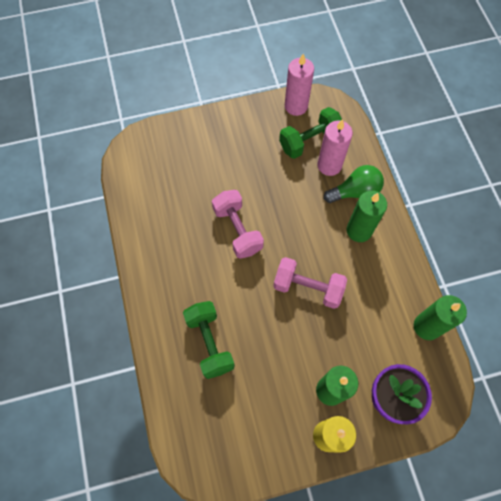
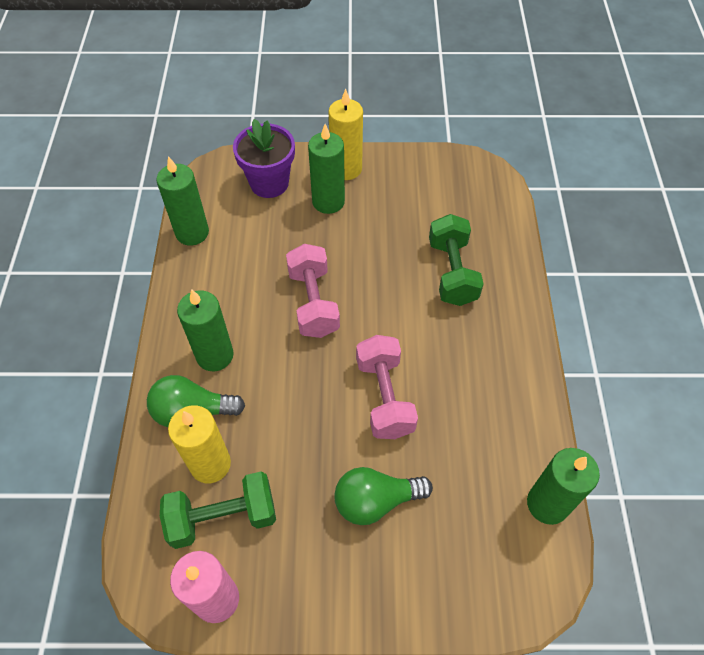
camera: 165 degrees left, 10 degrees down
pink dumbbell [273,257,347,309] -> pink dumbbell turned 45 degrees clockwise [286,244,340,338]
pink candle [317,119,353,176] -> yellow candle [168,405,231,483]
none -> green light bulb [334,467,433,525]
none -> green candle [527,448,600,525]

